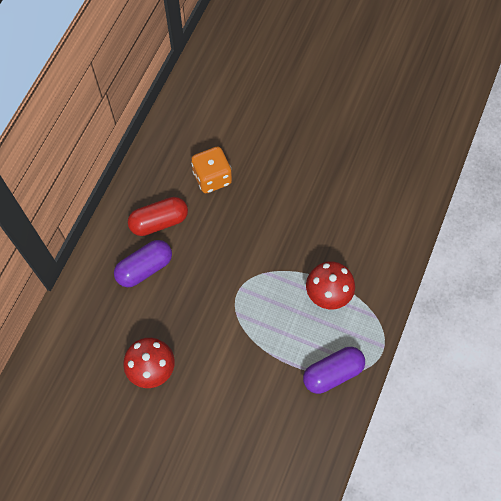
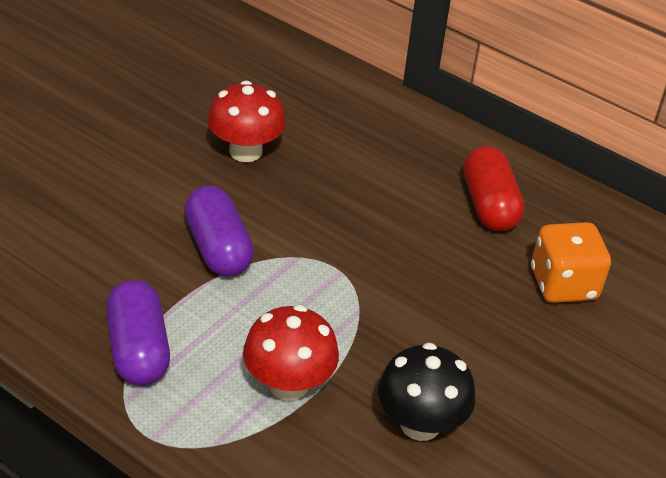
camera: 100 degrees right, 25 degrees down
purple capsule [114,240,172,287] -> purple capsule moved to [184,186,254,277]
none -> black mushroom [378,342,476,441]

